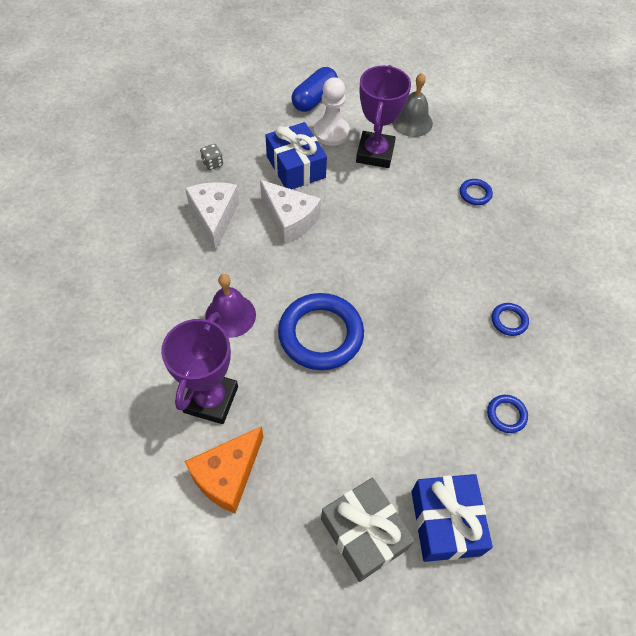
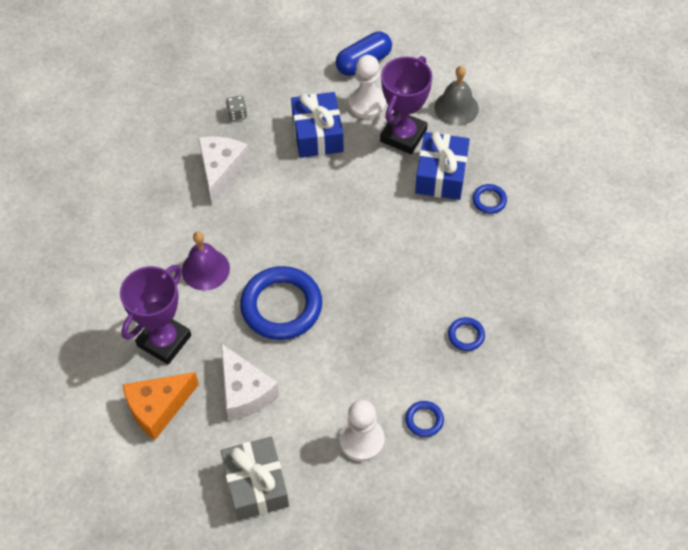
camera: 20 degrees right, 0 degrees up
white cheese [260,180,321,244] -> white cheese moved to [221,343,279,421]
blue gift [411,474,493,562] -> blue gift moved to [415,132,470,200]
none -> white pawn [339,400,385,462]

